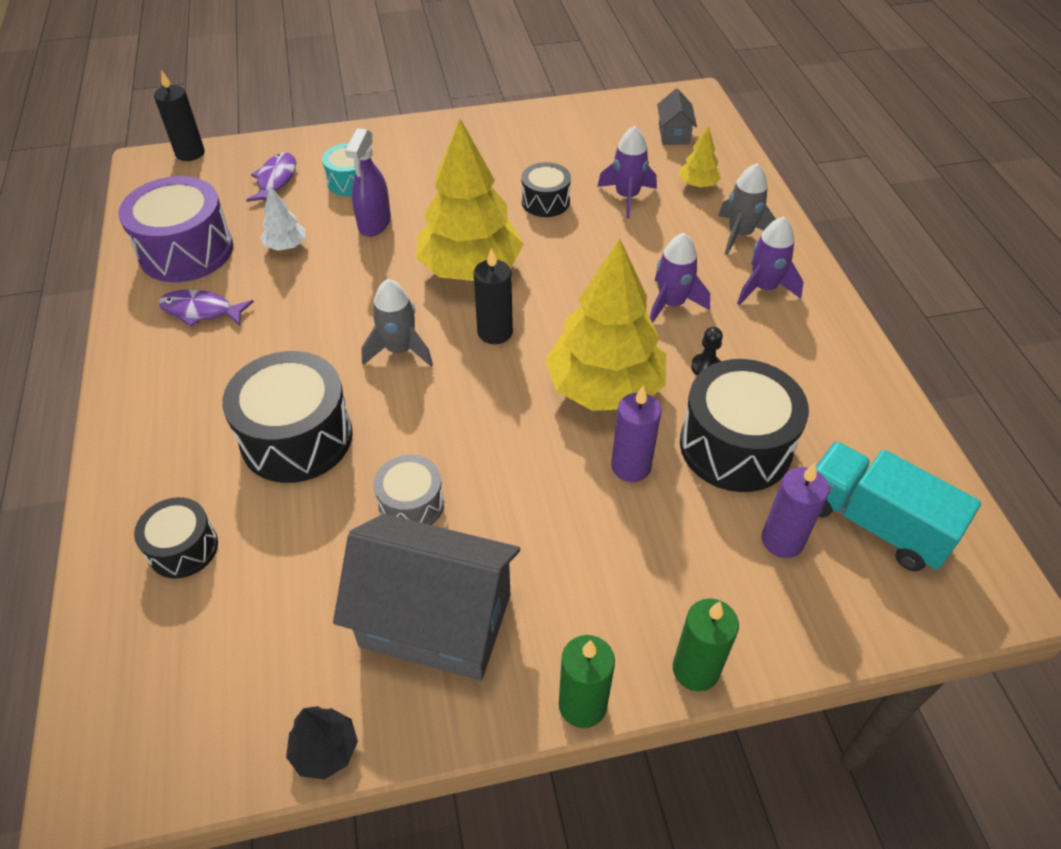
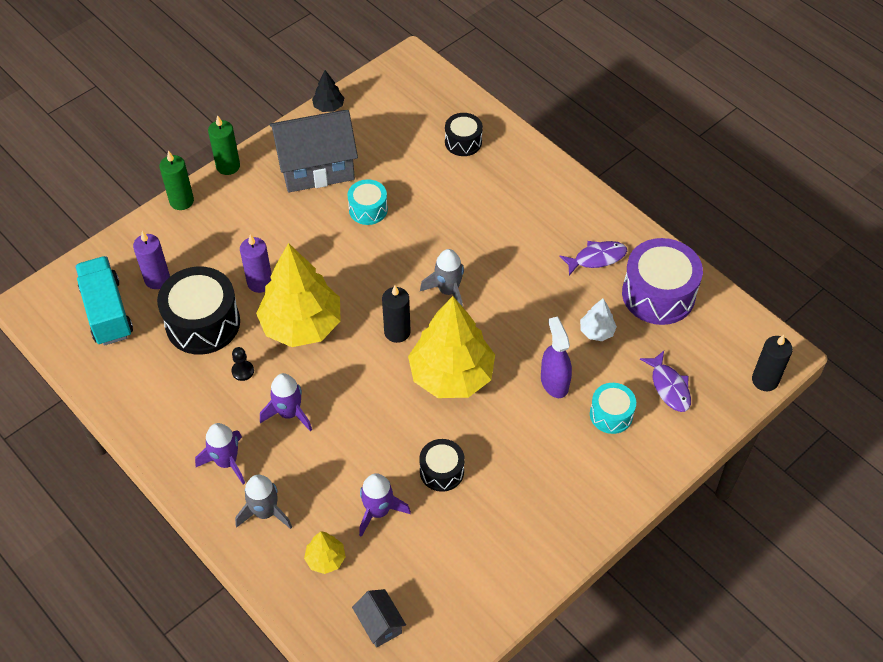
camera: 150 degrees right, 5 degrees up
black drum [222,351,353,483] -> none
grey drum [374,455,444,525] -> turquoise drum [348,179,388,225]
turquoise truck [816,442,981,571] -> turquoise truck turned 120 degrees counterclockwise [75,256,133,346]

